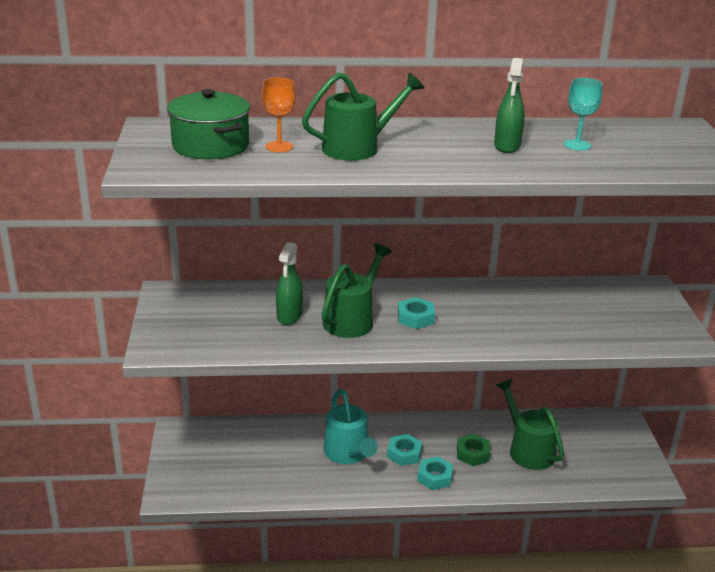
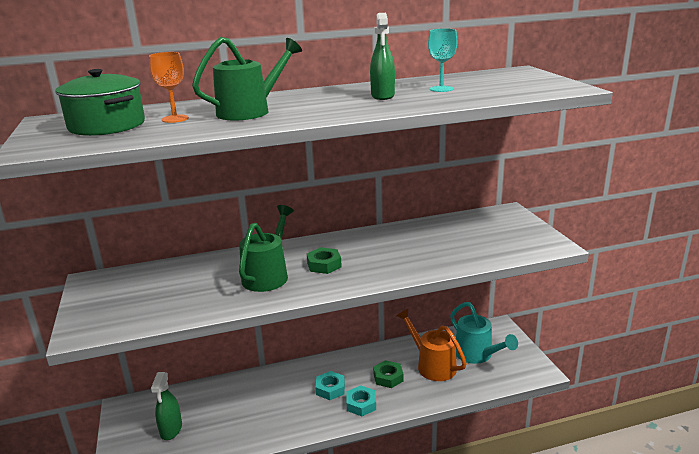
camera: 10 degrees left, 5 degrees down
green spray bottle [276,242,303,325] -> green spray bottle moved to [151,372,182,440]
turquoise watering can [324,389,378,464] -> turquoise watering can moved to [450,302,518,364]
turquoise nut [398,297,435,329] -> green nut [307,247,342,274]
green watering can [496,379,564,470] -> orange watering can [397,309,467,381]

